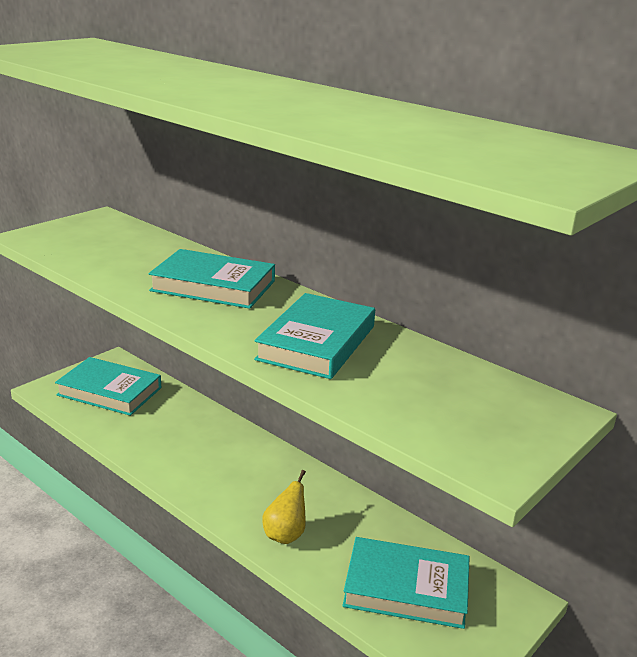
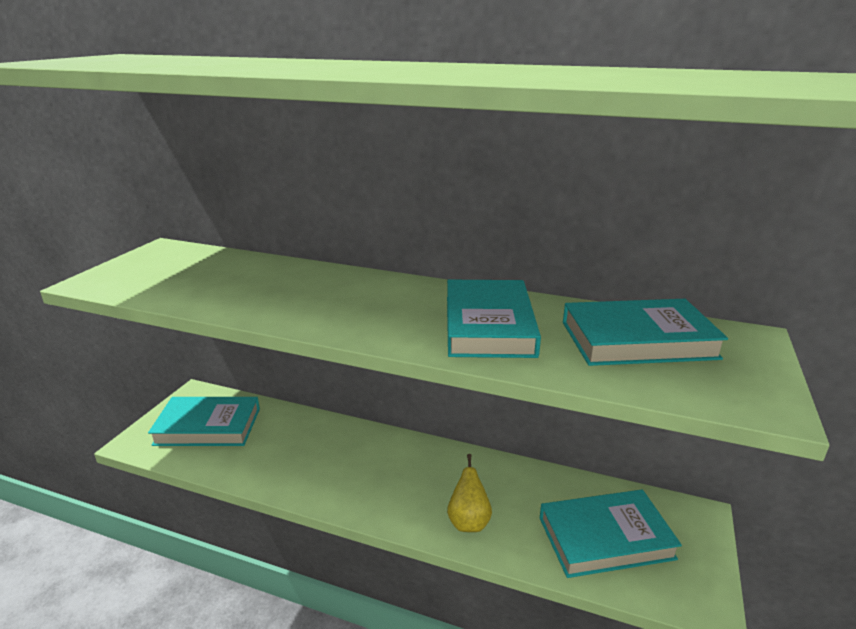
camera: 20 degrees left, 0 degrees up
turquoise book [148,249,275,309] -> turquoise book moved to [563,299,728,366]

